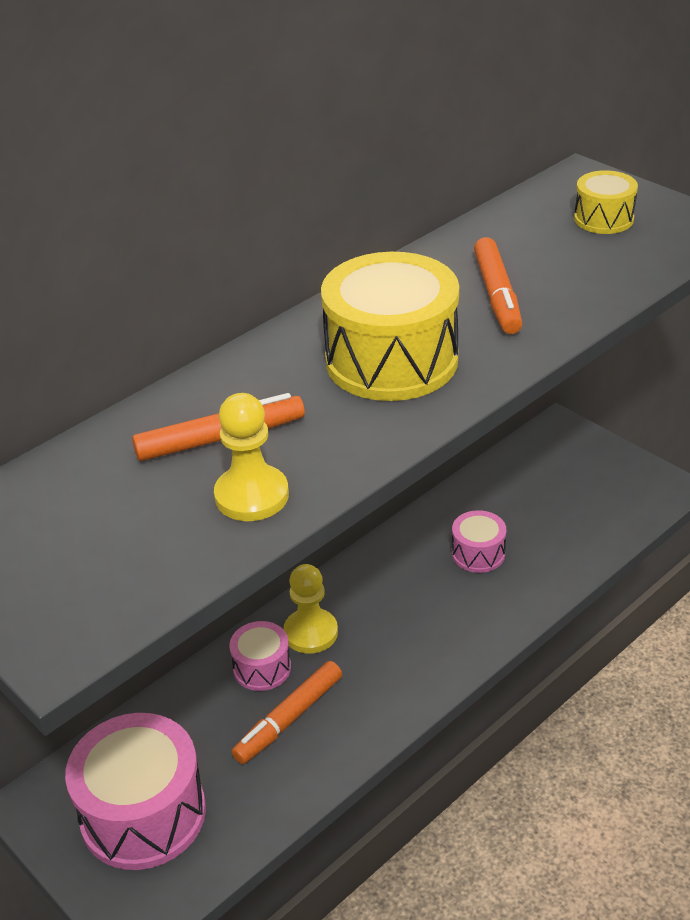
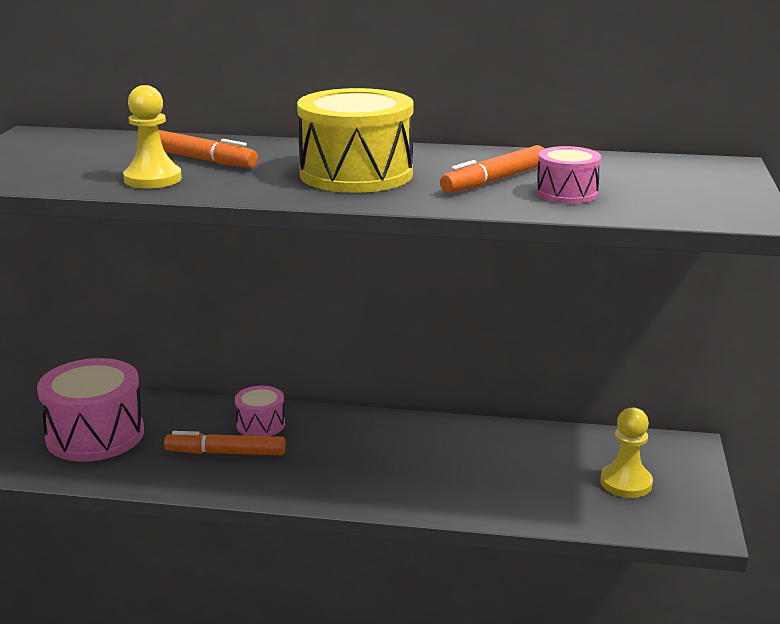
camera: 50 degrees right, 15 degrees down
yellow pawn [283,564,338,654] -> yellow pawn moved to [600,408,653,498]
pink drum [452,510,506,573] -> pink drum moved to [536,146,601,204]
yellow drum [574,170,638,234] -> none

